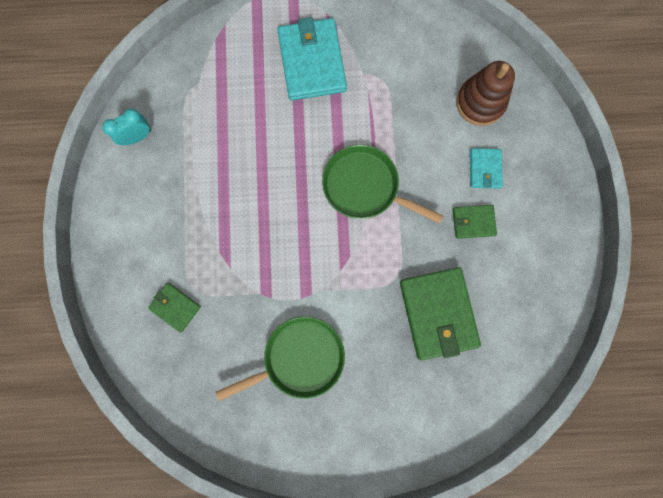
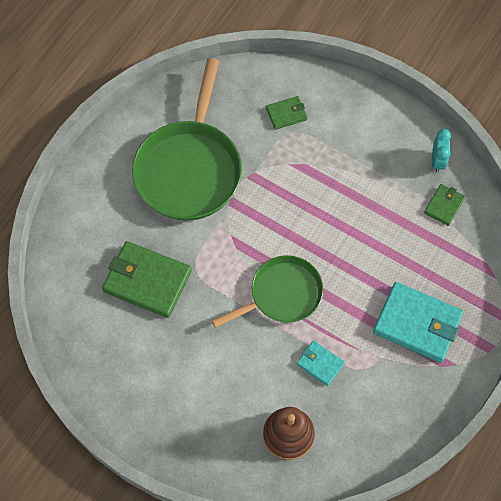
camera: 125 degrees right, 15 degrees down
green pan [215,316,345,401] -> green pan [132,58,242,221], size x1.60
green wallet [453,205,497,239] -> green wallet moved to [424,184,465,226]
turquoise wallet [470,148,503,189] -> turquoise wallet moved to [297,341,345,386]

